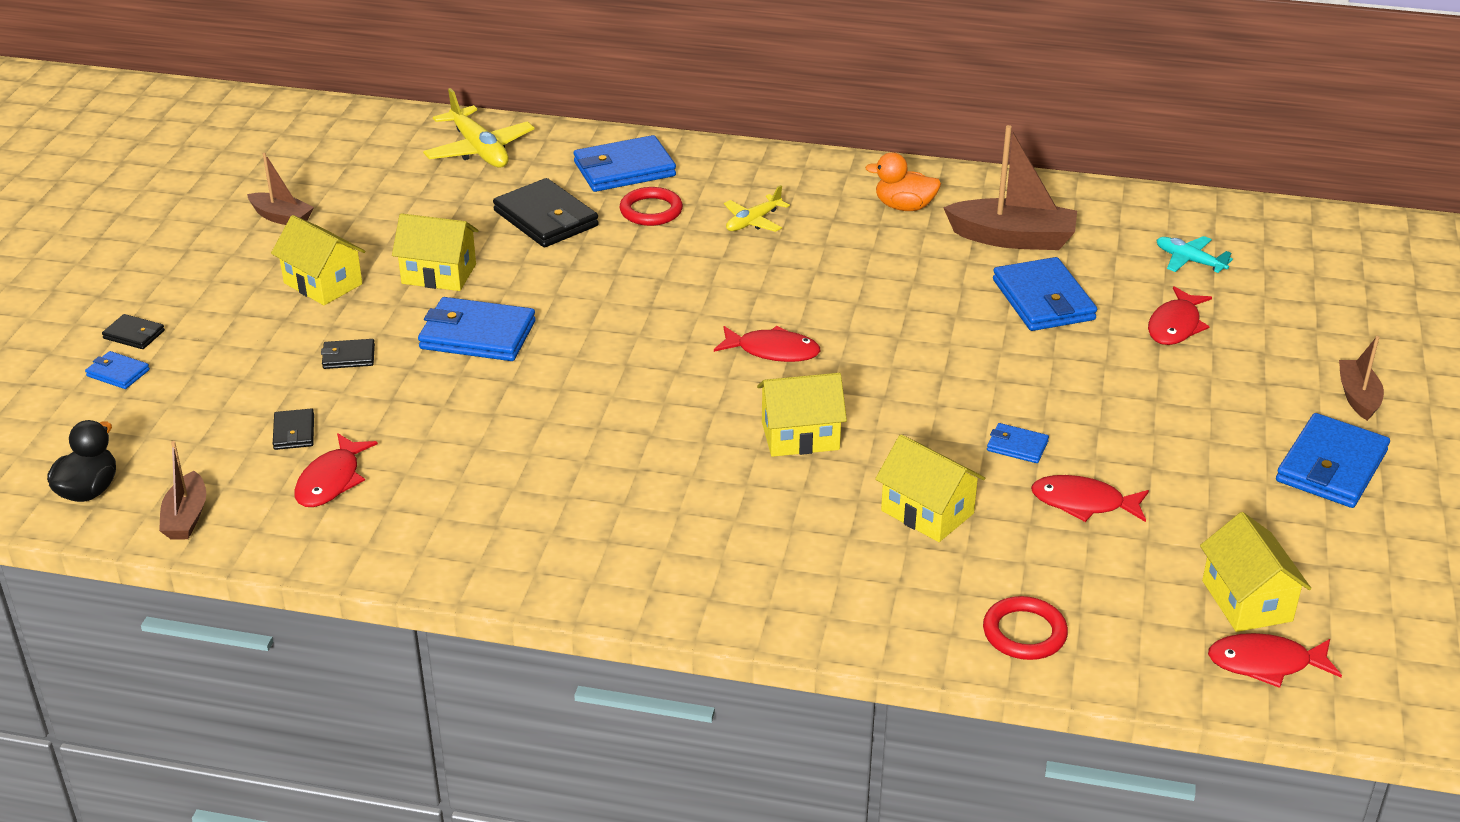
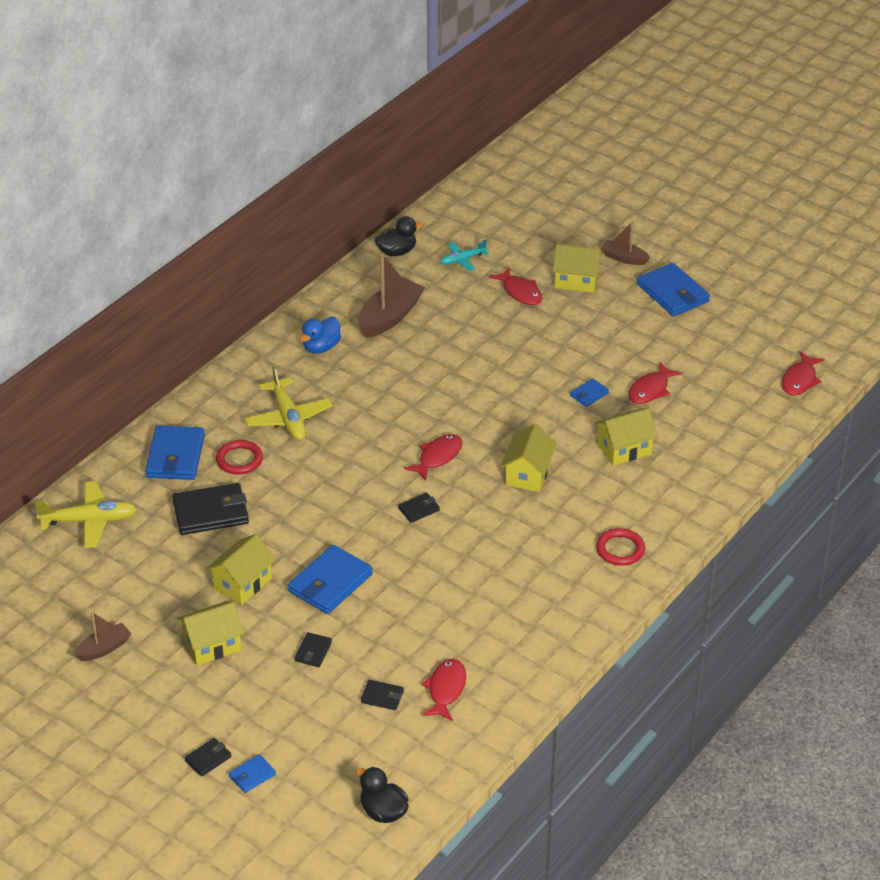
camera: 65 degrees left, 5 degrees up
brown boat [159,441,206,540] -> none
red fish [294,433,378,507] -> red fish turned 120 degrees counterclockwise [421,659,466,721]
yellow plane [724,185,790,232] -> yellow plane [244,365,333,441], size x1.68
orange duck [865,152,941,211] -> blue duck [300,317,341,354]
red ring [983,596,1068,660] -> red ring moved to [596,528,645,566]
blue wallet [993,257,1097,331] -> none
yellow house [1200,512,1311,632] -> yellow house moved to [553,244,603,293]
none -> black duck [375,216,423,256]
none -> black wallet [398,492,440,523]

